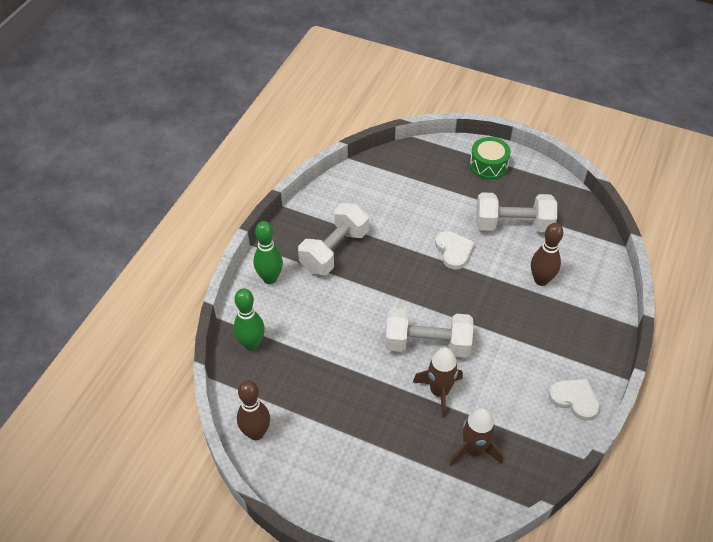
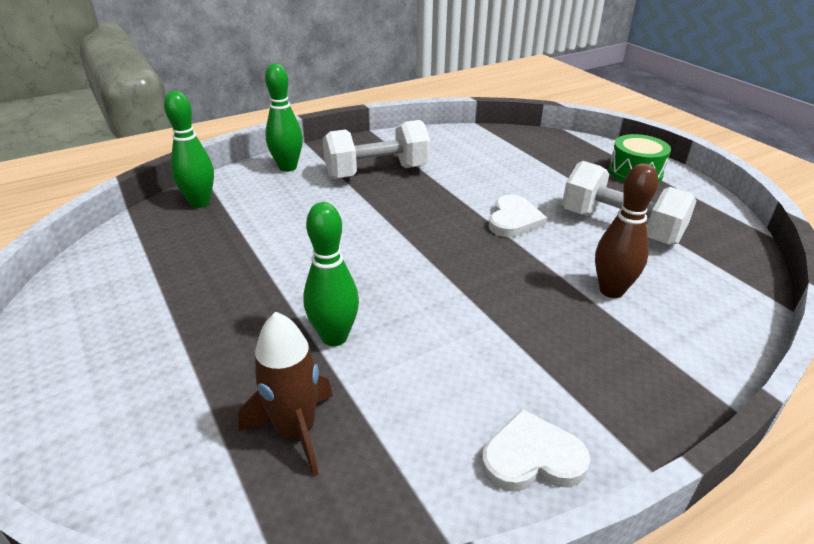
camera: 35 degrees right, 15 degrees down
brown bowling pin [237,380,270,440] -> none
white dumbbell [385,308,473,358] -> none
brown rocket [413,347,463,418] -> green bowling pin [303,202,359,346]
white heart [548,378,600,421] -> white heart turned 75 degrees counterclockwise [482,409,590,492]

